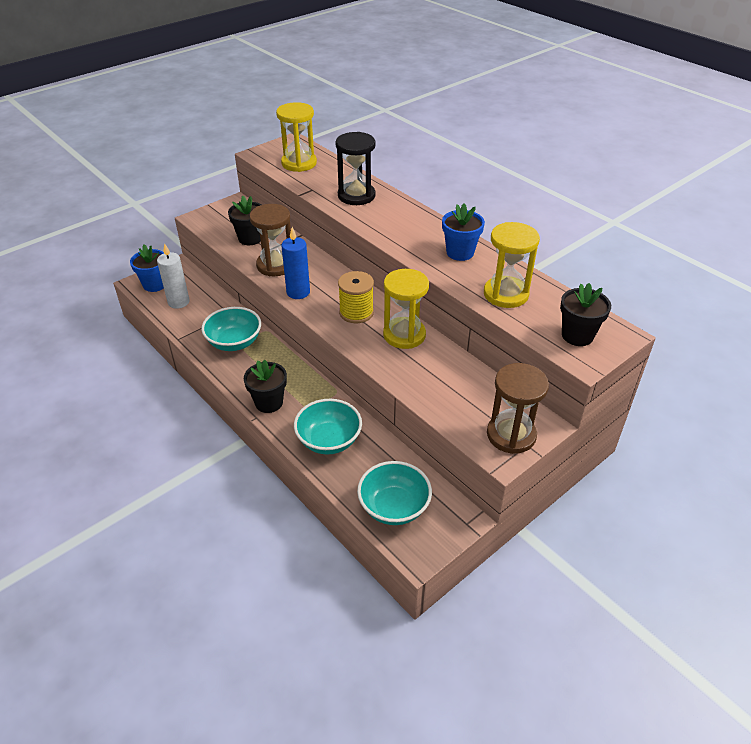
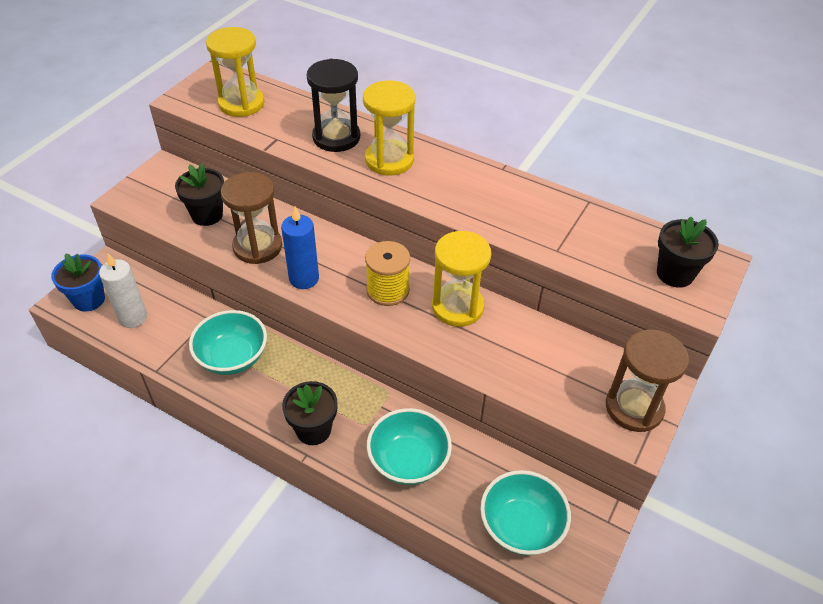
camera: 20 degrees left, 5 degrees up
blue flower pot [442,204,485,261] -> none
yellow hourglass [484,222,540,308] -> yellow hourglass moved to [363,80,416,176]

